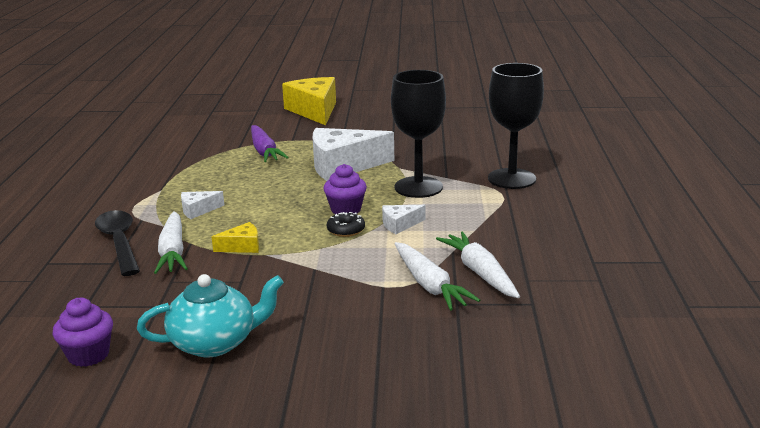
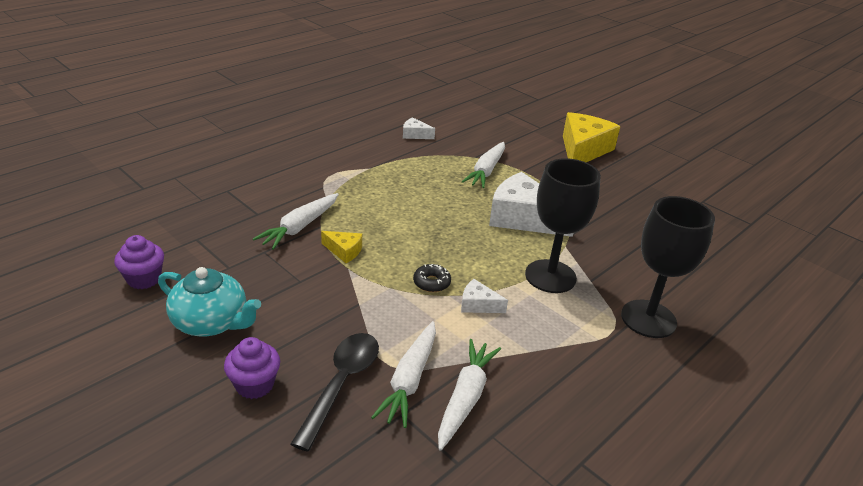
camera: 40 degrees right, 10 degrees up
black spoon [95,210,140,276] -> black spoon moved to [290,333,379,452]
white cheese [181,191,224,219] -> white cheese moved to [403,117,435,139]
purple carrot [251,125,289,162] -> white carrot [462,142,505,188]
purple cupcake [323,164,367,215] -> purple cupcake moved to [224,337,280,399]

